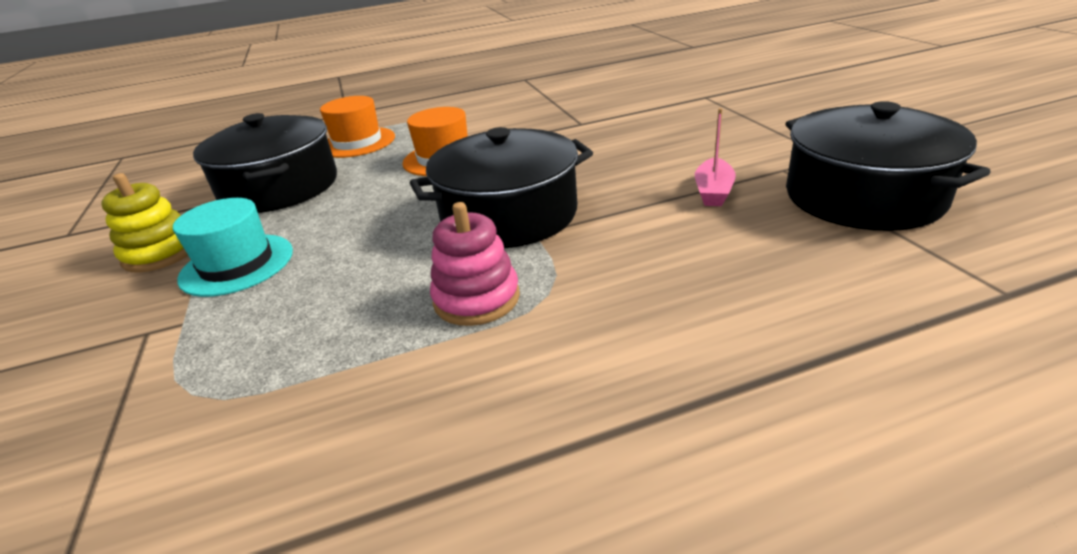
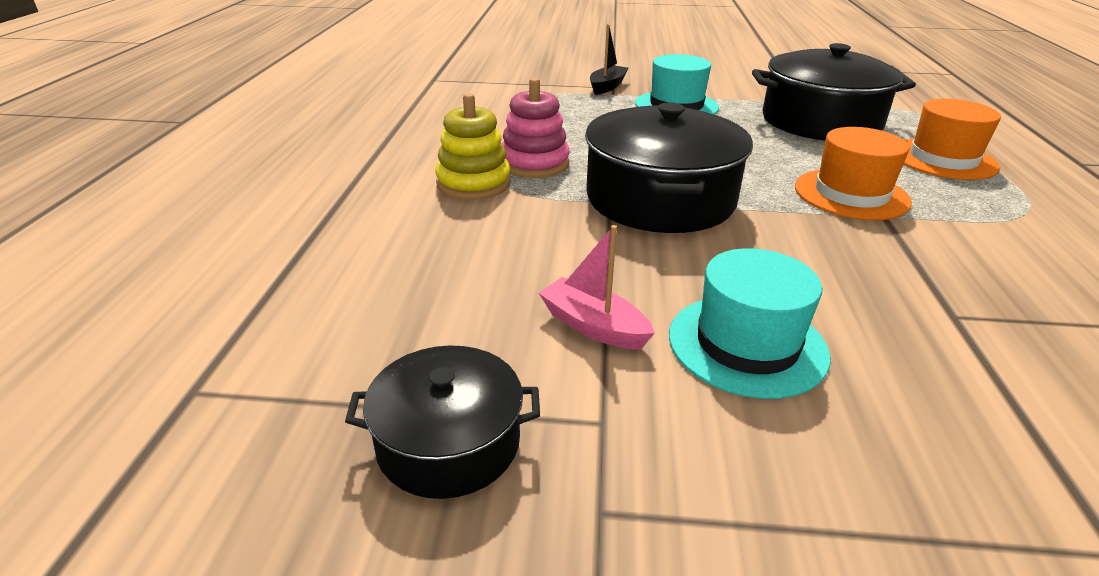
camera: 110 degrees right, 0 degrees up
yellow stacking toy [101,173,188,272] -> yellow stacking toy moved to [435,93,511,200]
black pot [785,101,991,231] -> black pot [345,345,540,499], size x0.57
none -> black boat [590,24,629,95]
none -> turquoise hat [669,248,830,399]

